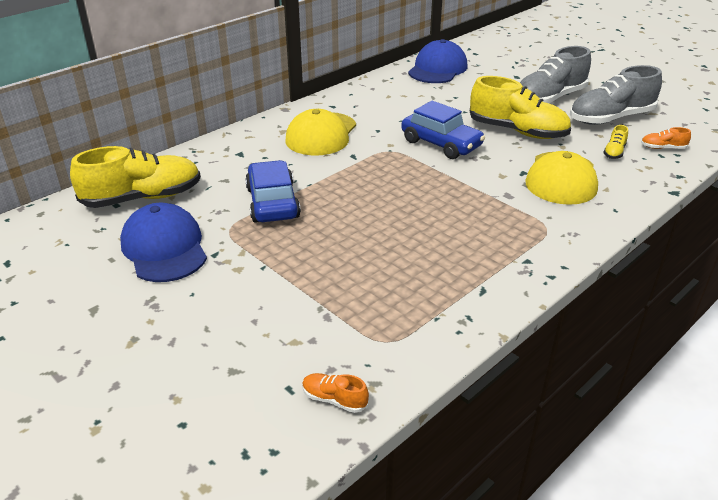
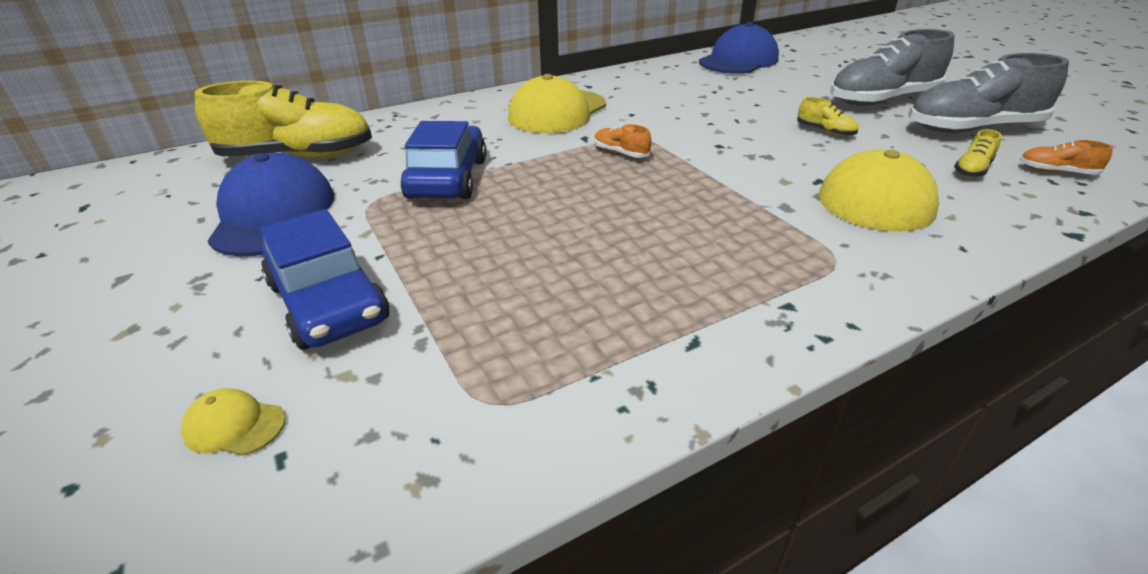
camera: 15 degrees right, 0 degrees up
orange shoe [302,373,369,413] -> orange shoe moved to [595,124,651,158]
blue car [402,101,485,159] -> blue car moved to [260,209,389,350]
yellow shoe [470,76,571,139] -> yellow shoe [797,97,858,136], size x0.42
none -> yellow cap [181,388,286,456]

